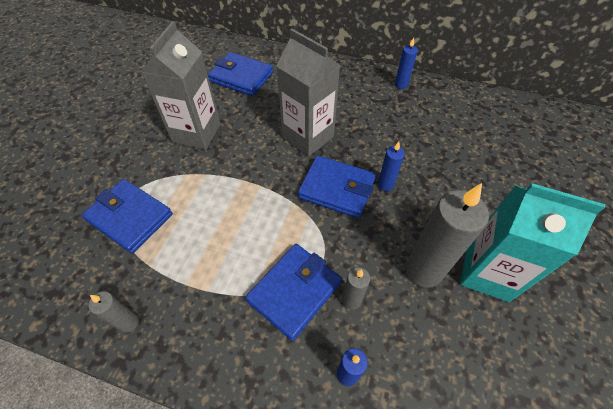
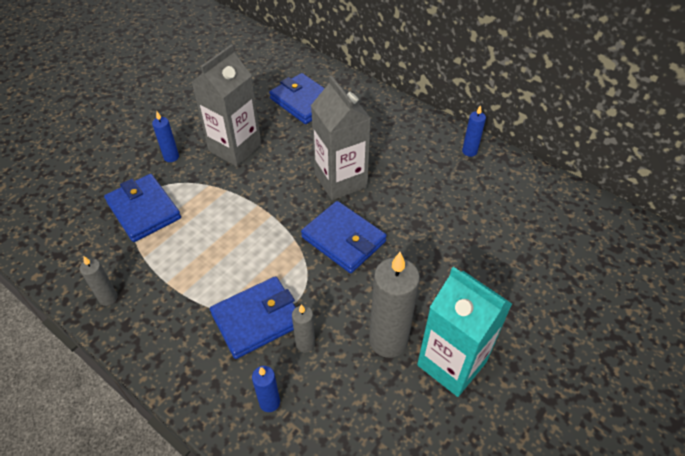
camera: 20 degrees right, 5 degrees down
blue candle [378,142,405,191] -> blue candle moved to [152,112,179,162]

